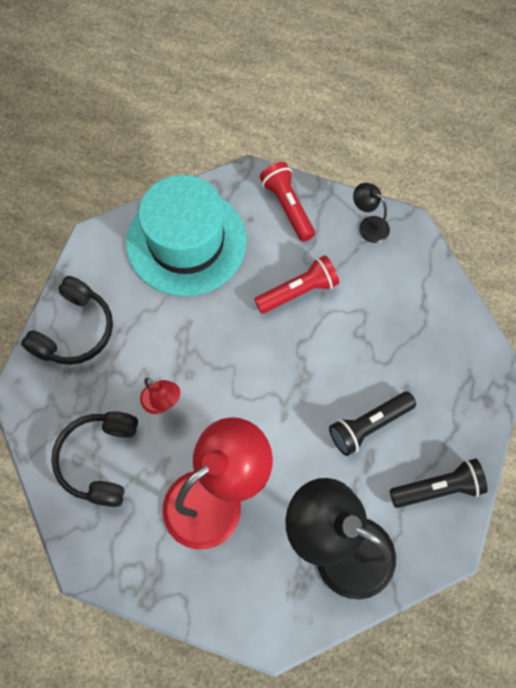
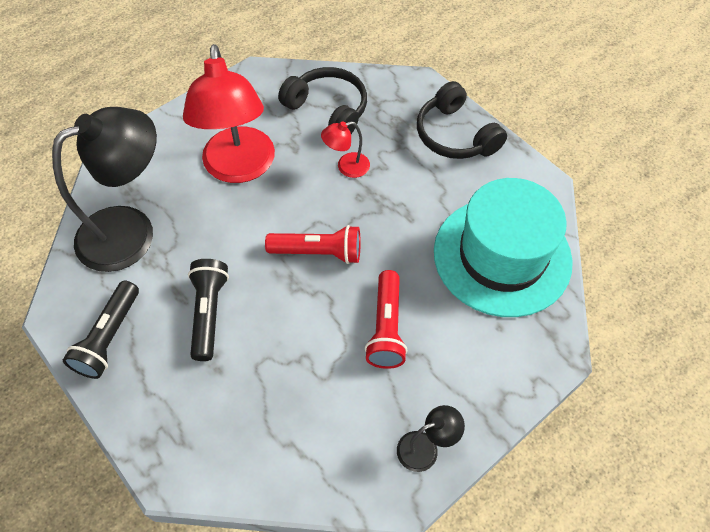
camera: 120 degrees right, 10 degrees down
red flashlight [260,162,315,242] -> red flashlight moved to [265,225,361,264]

